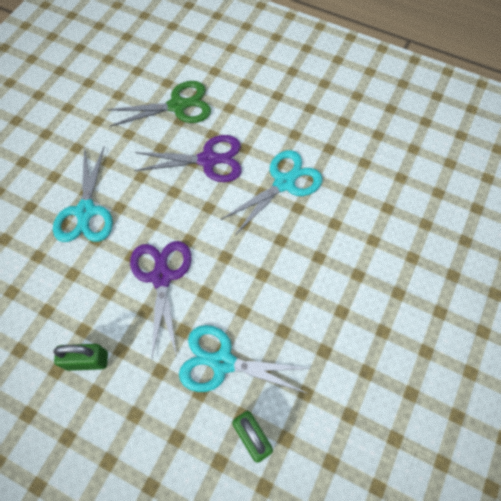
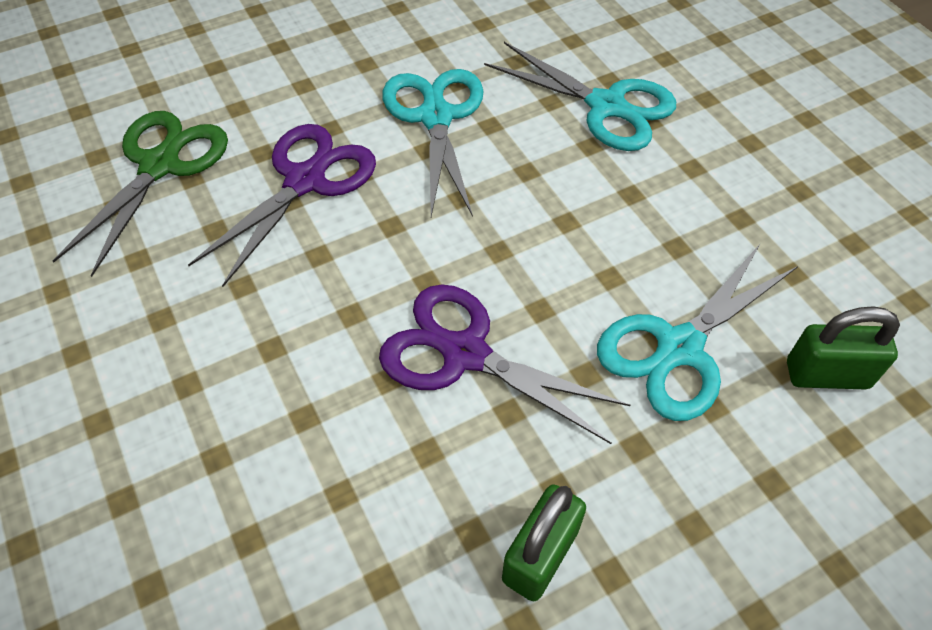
camera: 55 degrees left, 10 degrees down
turquoise scissors [53,146,113,242] -> turquoise scissors moved to [484,42,676,151]

